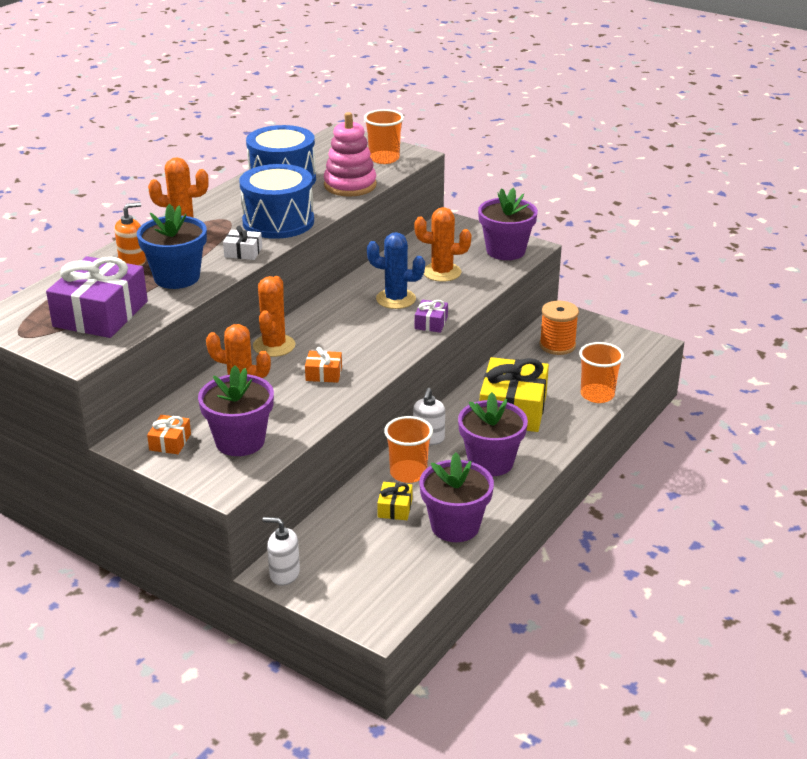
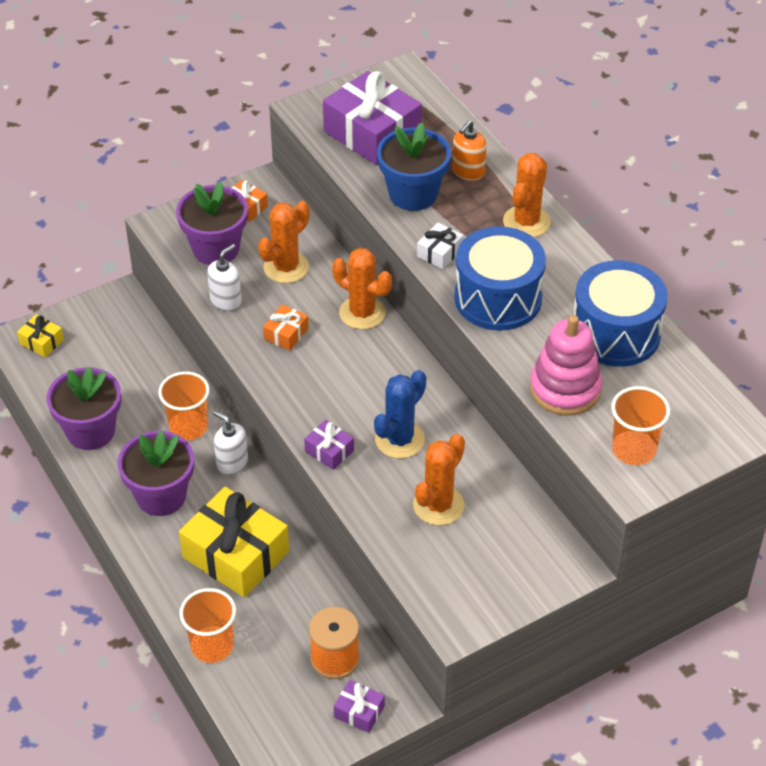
camera: 115 degrees right, 15 degrees up
orange soap dispenser [115,202,146,266] -> orange soap dispenser turned 45 degrees clockwise [452,120,487,181]
white soap dispenser [263,517,300,586] -> white soap dispenser moved to [207,244,242,311]
yellow gift [377,482,413,520] -> yellow gift moved to [17,314,64,357]
purple flower pot [478,188,538,260] -> none
none -> purple gift [334,680,385,733]

